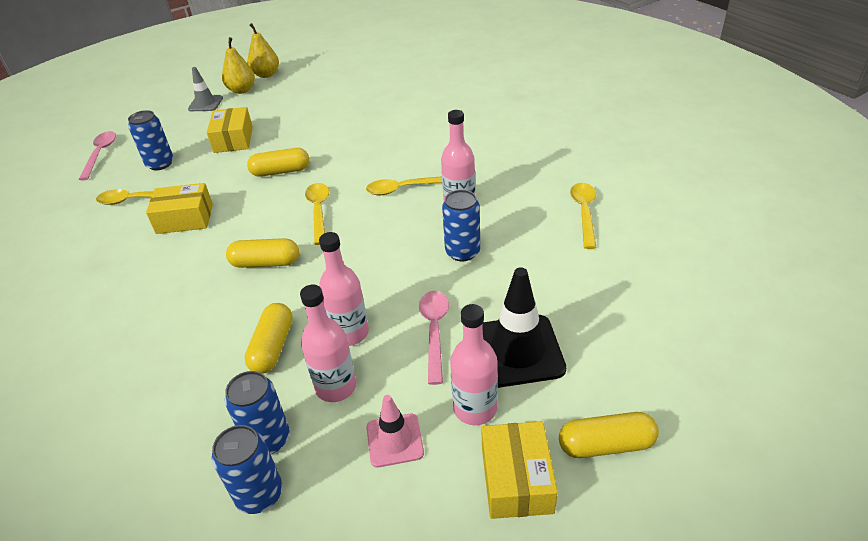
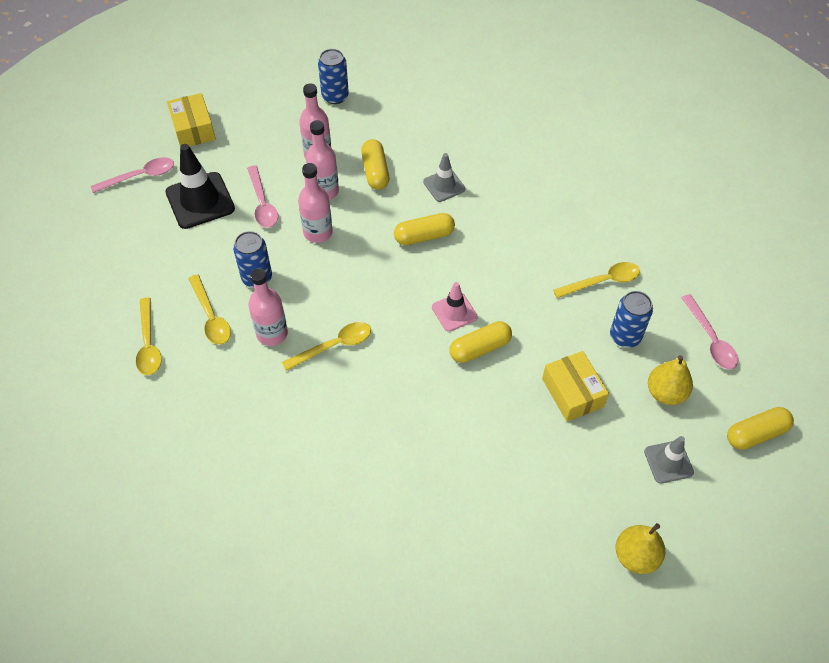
camera: 160 degrees right, 15 degrees up
yellow box [146,183,213,234] -> none
yellow pear [222,37,255,94] -> yellow pear moved to [648,355,693,405]
blue can [225,371,290,454] -> none
yellow spoon [305,183,329,245] -> yellow spoon moved to [189,274,231,345]
pink traffic cone [366,395,424,468] -> pink traffic cone moved to [432,282,478,332]
pink bottle [450,304,498,425] -> pink bottle moved to [298,163,333,243]
yellow capsule [559,412,659,458] -> yellow capsule moved to [727,407,794,450]
none -> pink spoon [91,157,174,193]
none -> grey traffic cone [423,153,465,202]

